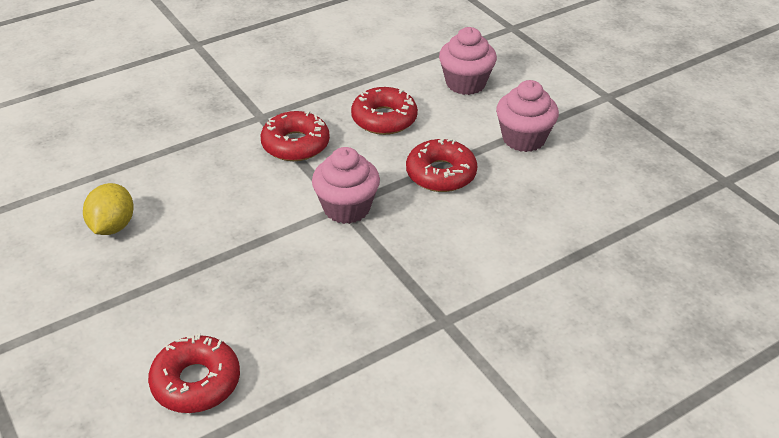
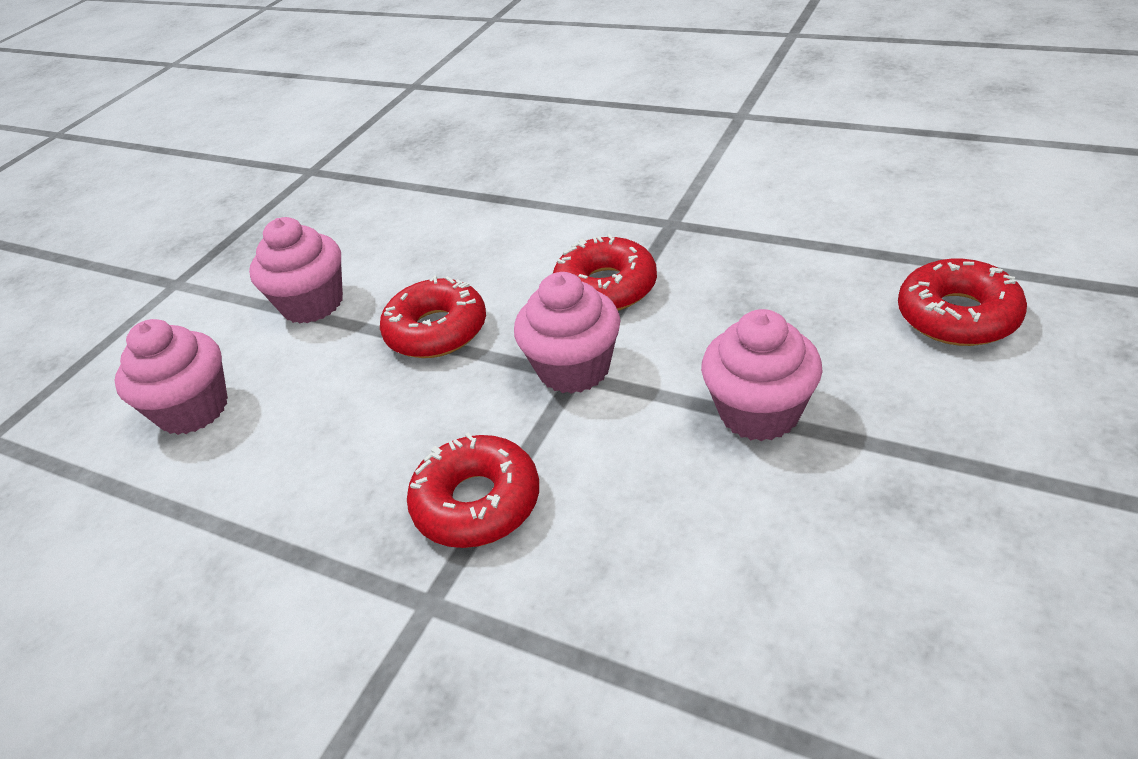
camera: 115 degrees left, 0 degrees up
yellow lemon [83,183,134,235] -> none
red donut [351,87,418,135] -> red donut moved to [553,234,657,311]
none -> pink cupcake [701,309,823,441]

